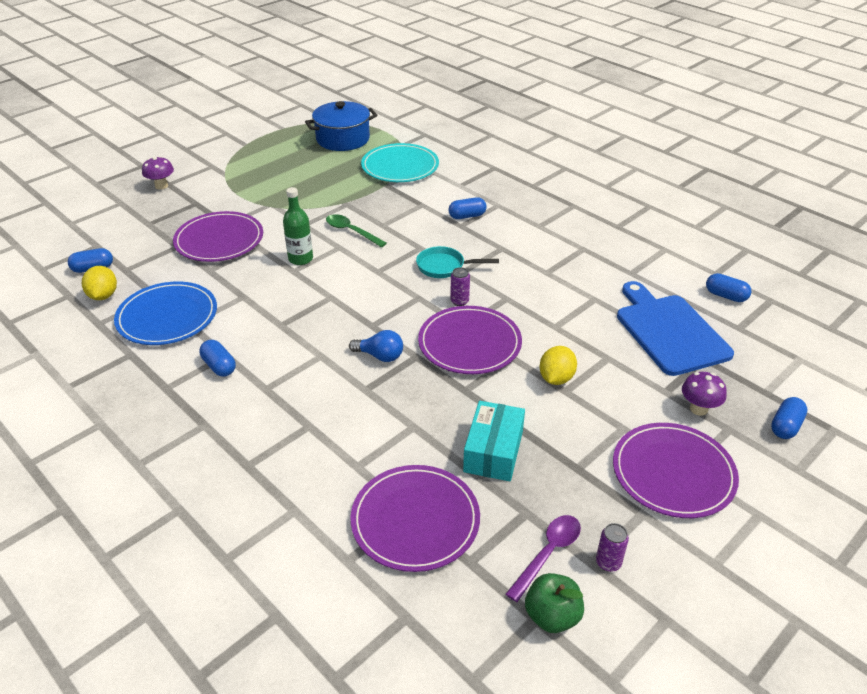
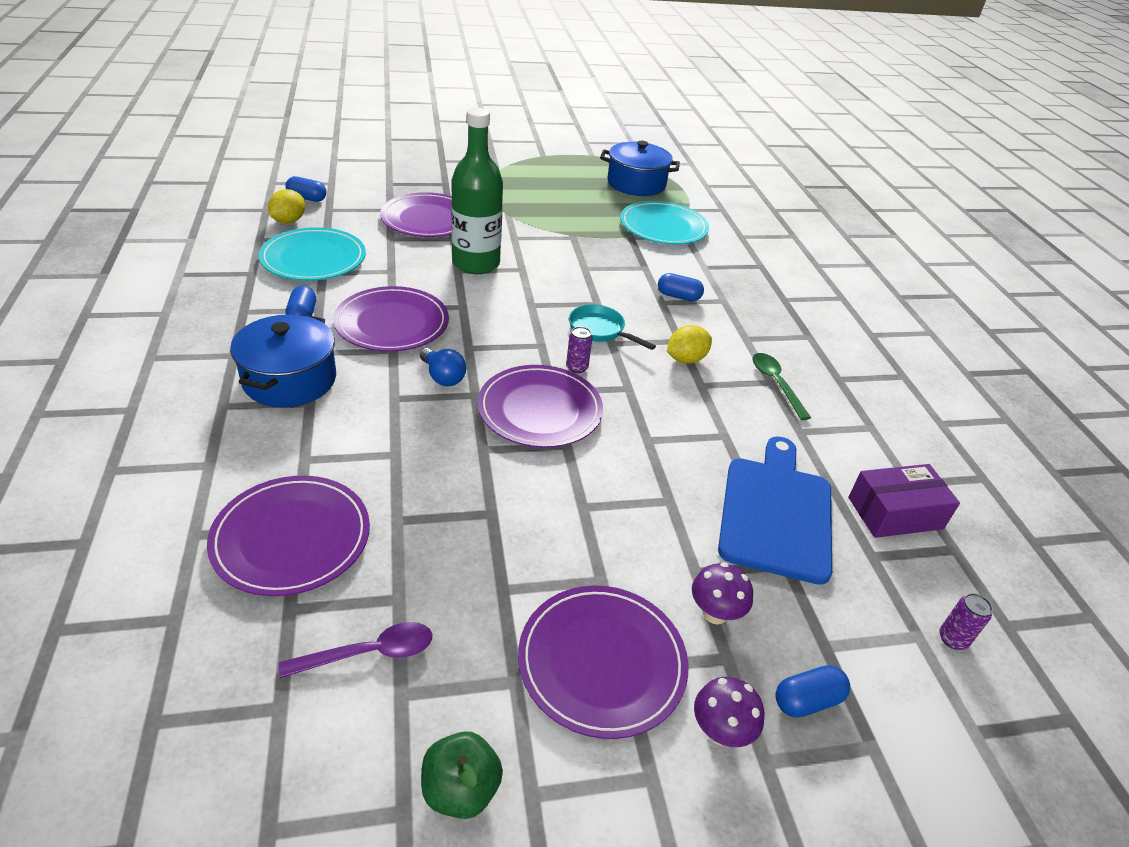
camera: 30 degrees right, 0 degrees up
blue plate [114,281,217,345] -> turquoise plate [258,227,366,281]
purple mushroom [142,156,174,190] -> purple mushroom moved to [694,677,764,747]
green bottle [283,187,313,265] -> green bottle [451,108,503,274], size x1.75
green spoon [326,214,387,247] -> green spoon moved to [752,353,811,420]
turquoise box [463,401,525,481] -> none
green apple [525,573,584,633] -> green apple moved to [421,731,503,819]
yellow lemon [540,346,577,385] -> yellow lemon moved to [667,325,712,364]
purple can [596,523,629,572] -> purple can moved to [939,593,993,650]
blue capsule [706,273,751,302] -> purple box [848,464,960,538]
none -> blue pot [230,314,336,407]
none -> purple plate [333,286,449,352]

